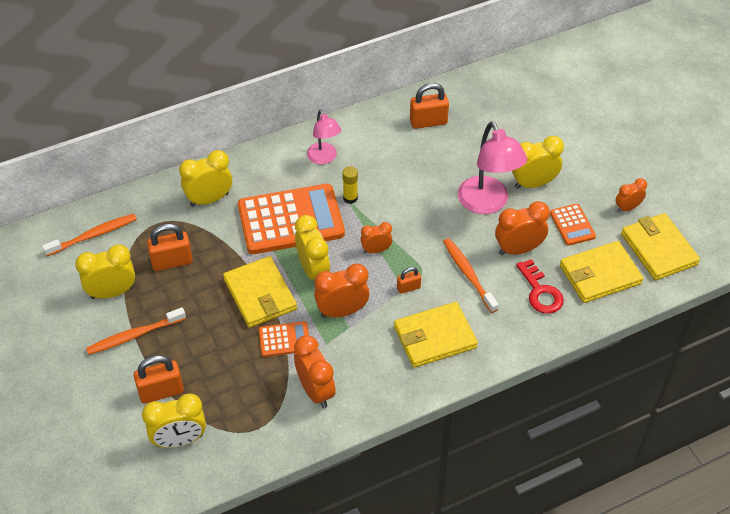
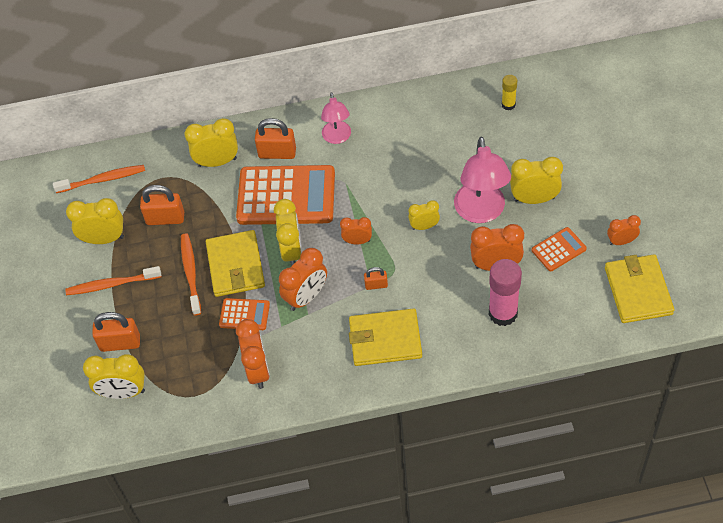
camera: 20 degrees right, 5 degrees up
orange clock [314,264,370,318] -> orange clock turned 135 degrees clockwise [279,248,327,311]
yellow glue stick [342,166,358,204] -> yellow glue stick moved to [502,75,517,110]
orange padlock [410,83,449,129] -> orange padlock moved to [255,118,296,159]
orange toothbrush [443,238,499,313] -> orange toothbrush moved to [181,233,201,316]
red key [516,259,564,314] -> pink glue stick [489,259,522,326]
orange calculator [550,204,596,246] -> orange calculator turned 120 degrees counterclockwise [532,227,587,272]
yellow wallet [560,241,643,303] -> none
none -> yellow clock [408,200,440,230]

